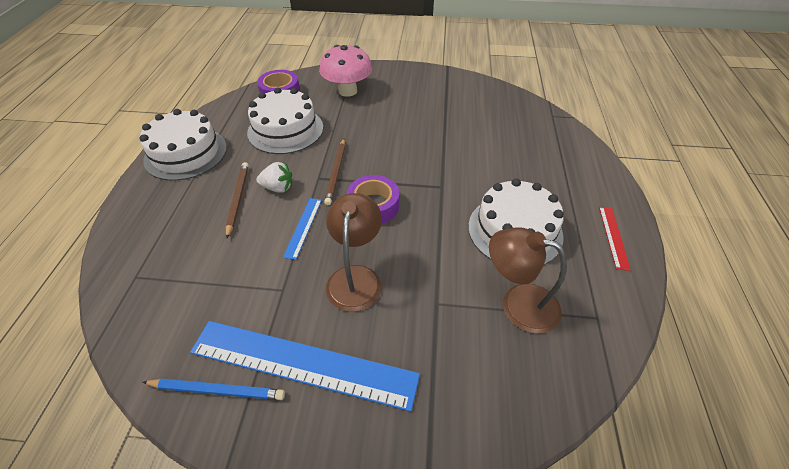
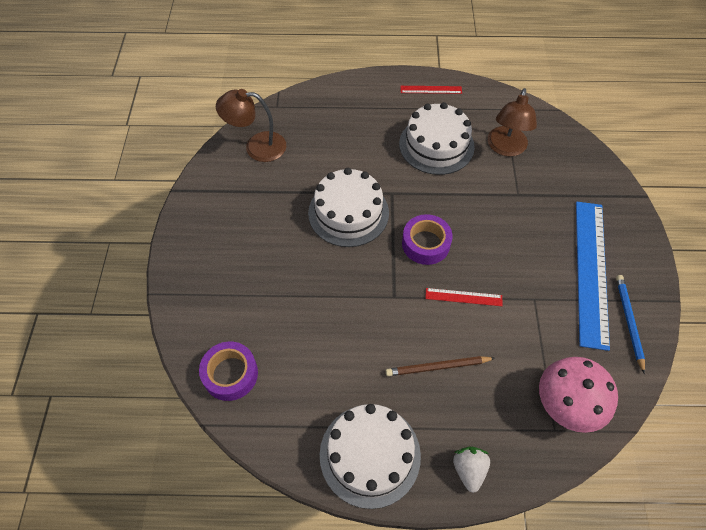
camera: 95 degrees left, 10 degrees up
white cake [247,87,323,154] -> white cake moved to [308,168,389,247]
white strawberry [256,162,292,193] -> white strawberry moved to [453,447,490,493]
blue ruler [283,198,322,260] -> red ruler [425,288,503,306]
pink mushroom [319,45,372,97] -> pink mushroom moved to [539,357,618,433]
brown pencil [324,139,345,205] -> none
brown lamp [326,193,382,312] -> brown lamp moved to [216,89,286,162]

